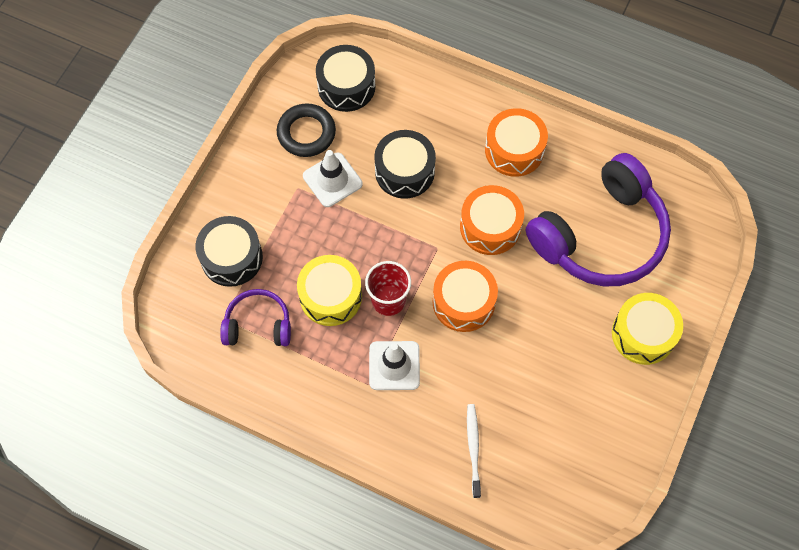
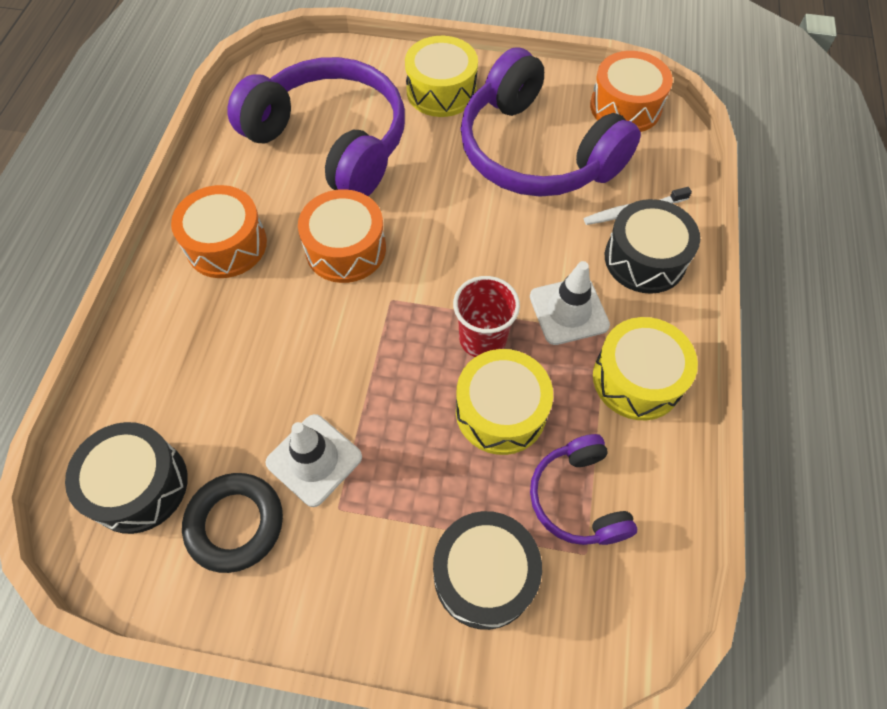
camera: 105 degrees left, 5 degrees down
black drum [374,130,436,199] -> black drum moved to [605,199,700,294]
orange drum [433,261,498,332] -> orange drum moved to [590,51,673,132]
none -> purple headphones [460,47,641,197]
none -> yellow drum [593,317,698,420]

